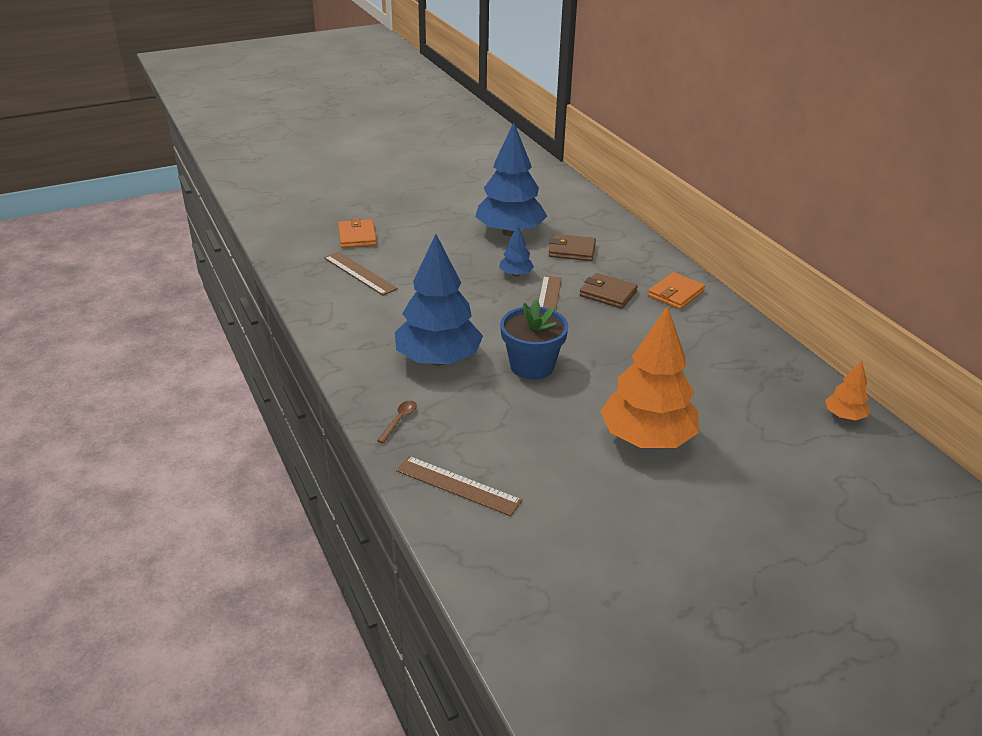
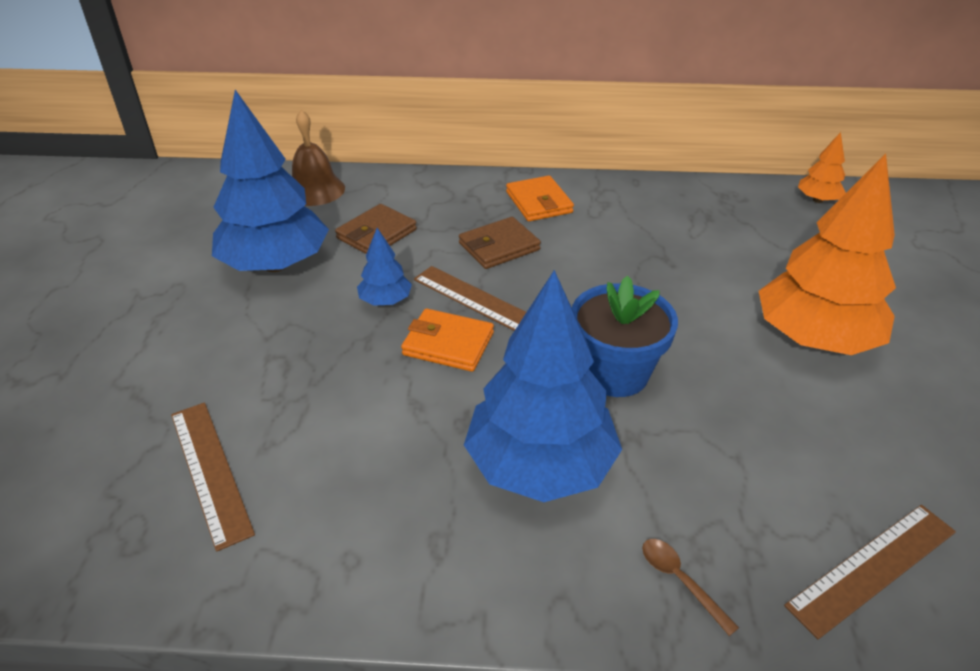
camera: 60 degrees left, 5 degrees up
brown ruler [324,252,398,296] -> brown ruler turned 75 degrees clockwise [171,402,255,552]
orange wallet [338,218,377,248] -> orange wallet moved to [401,308,494,372]
none -> brown bell [292,110,345,206]

